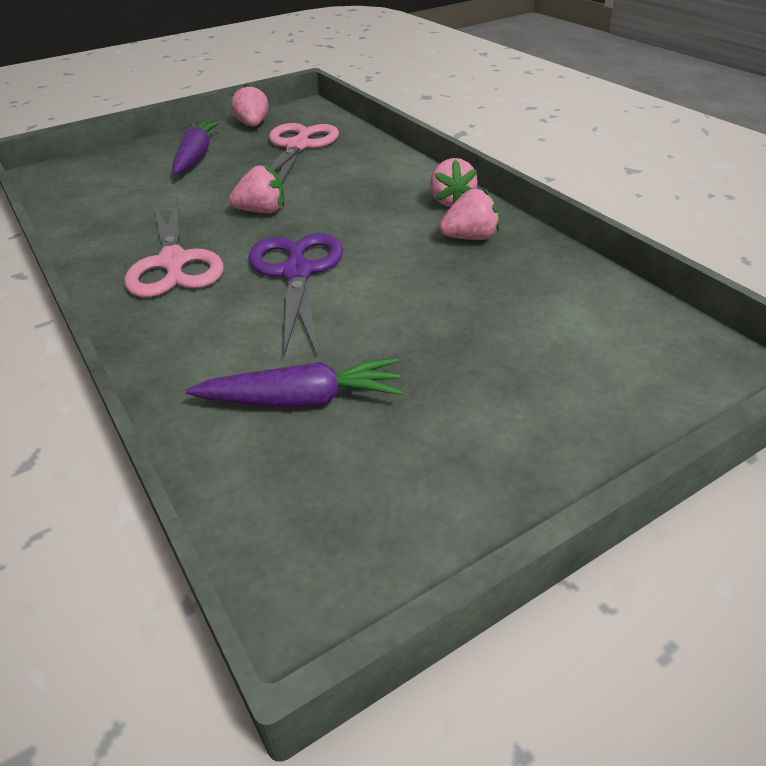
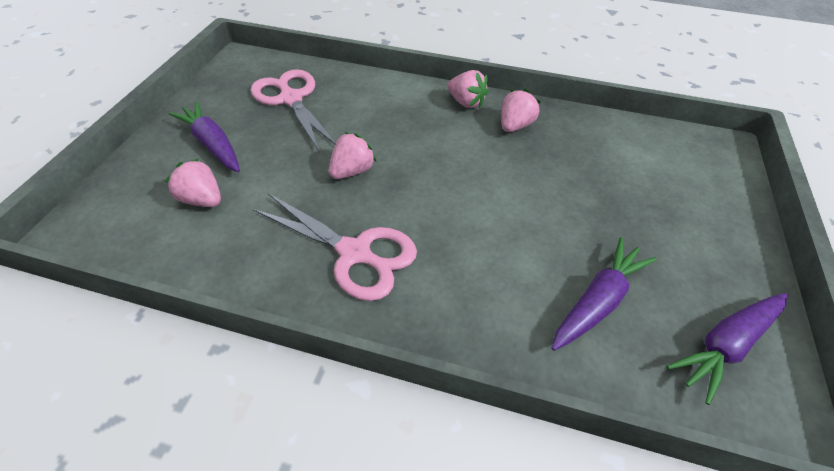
camera: 45 degrees left, 10 degrees up
pink strawberry [231,84,269,127] -> pink strawberry moved to [165,159,221,207]
purple scissors [248,233,343,356] -> none
none -> purple carrot [667,293,787,405]

